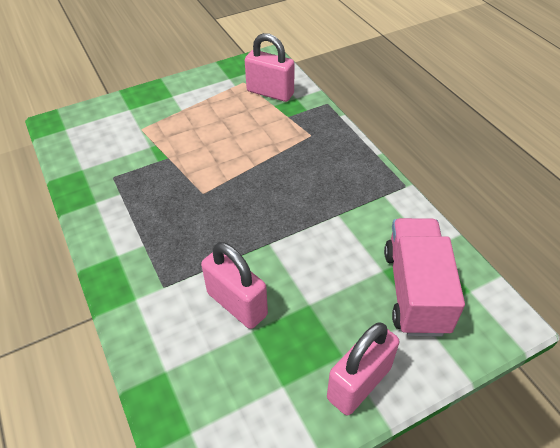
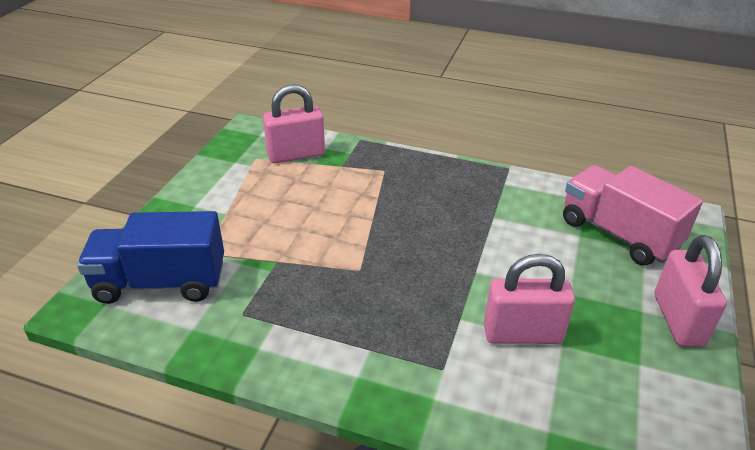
camera: 45 degrees left, 10 degrees down
none -> blue truck [77,211,224,304]

